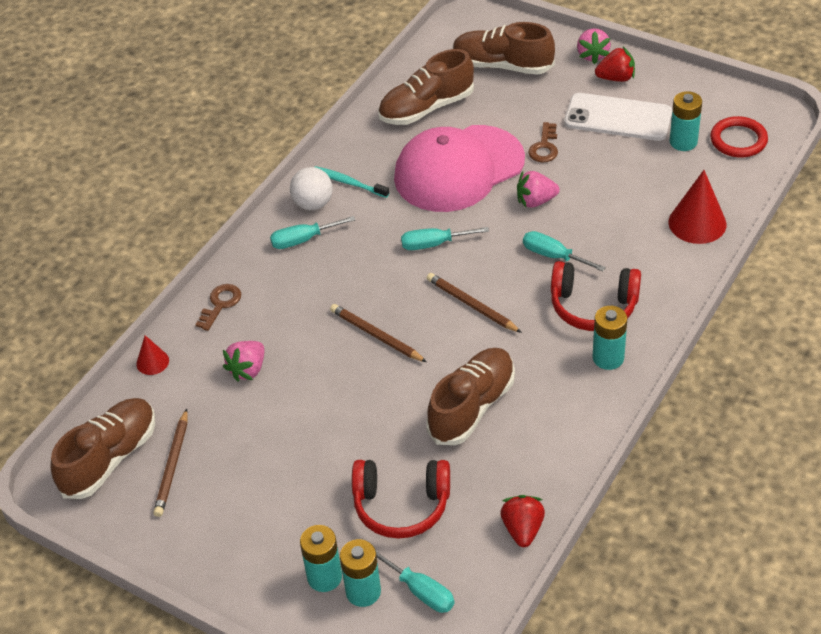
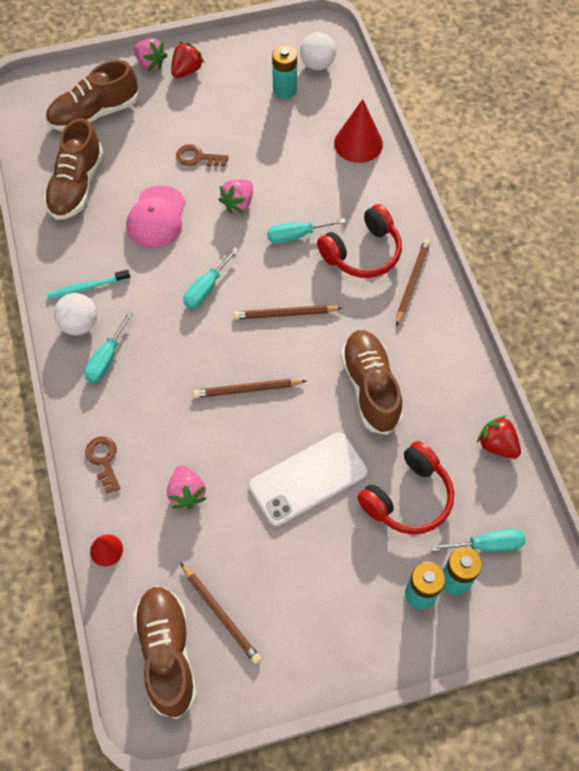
camera: 50 degrees left, 15 degrees up
pink cap [394,125,525,212] -> pink cap [126,185,185,249], size x0.59
brown key [528,122,558,163] -> brown key turned 135 degrees clockwise [176,144,229,167]
white phone [564,93,672,141] -> white phone moved to [249,432,367,526]
turquoise battery [593,306,627,370] -> brown pencil [396,239,431,326]
red ring [710,116,768,158] -> white ball [300,32,336,70]

